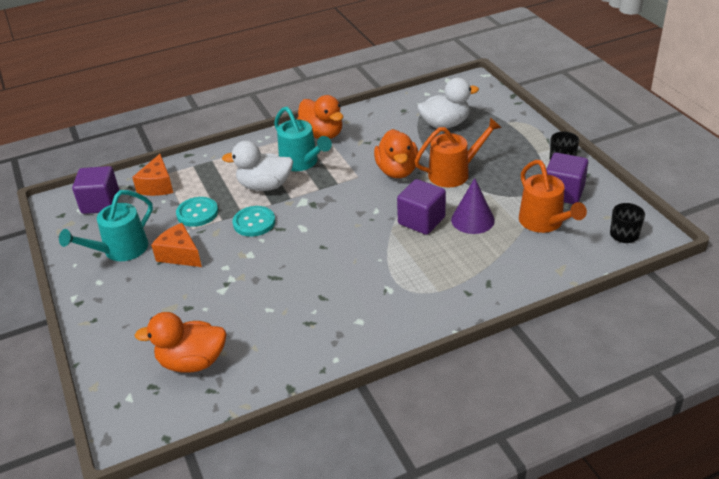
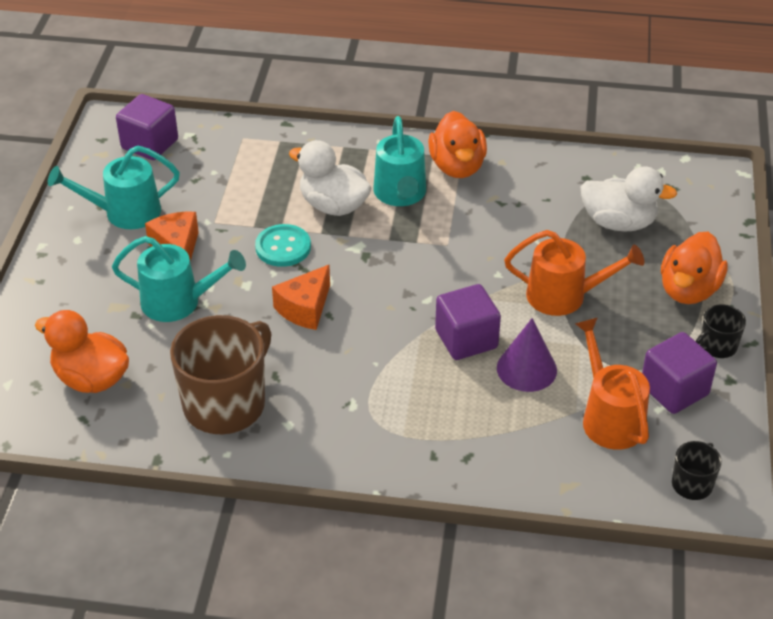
camera: 30 degrees right, 5 degrees up
orange cheese [132,154,173,196] -> orange cheese moved to [272,265,330,330]
turquoise button [176,197,218,227] -> none
orange duck [374,129,418,178] -> orange duck moved to [661,232,728,304]
orange watering can [519,160,587,233] -> orange watering can turned 150 degrees clockwise [575,317,650,450]
none -> turquoise watering can [112,236,246,322]
none -> brown mug [170,315,272,434]

